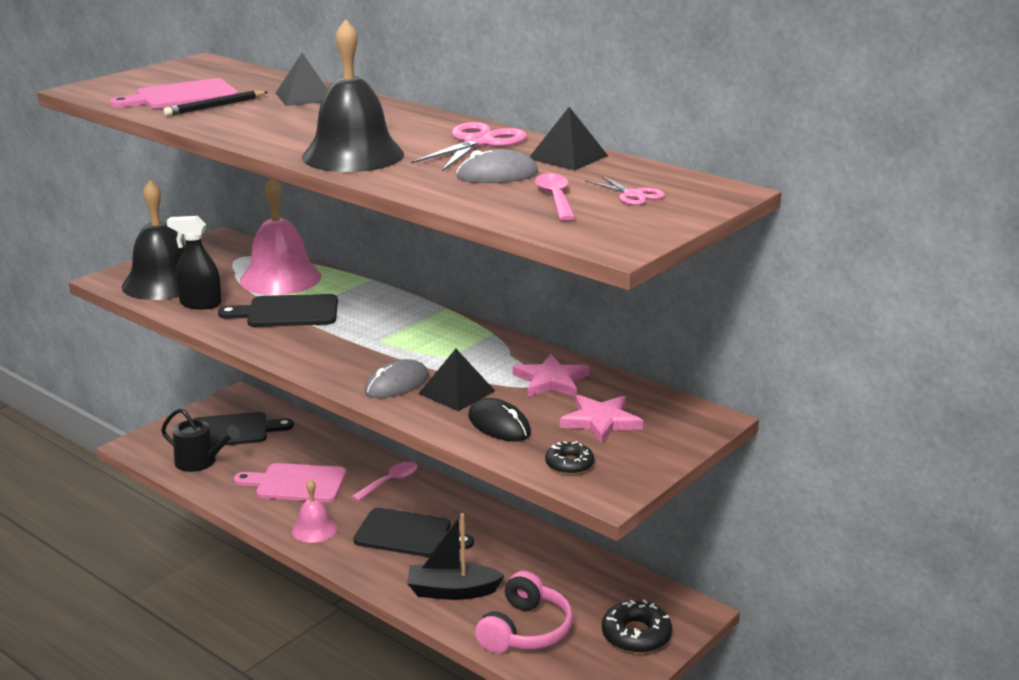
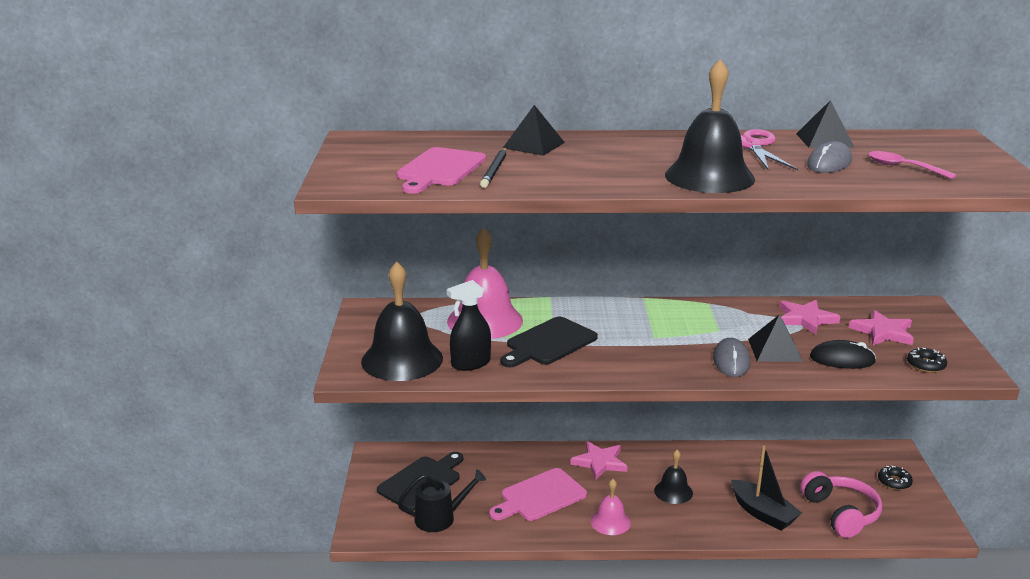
camera: 40 degrees left, 0 degrees up
pink spoon [351,462,418,501] -> pink star [570,441,627,480]
black cutting board [354,508,474,557] -> black bell [654,450,693,504]
black boat [407,513,505,600] -> black boat turned 90 degrees counterclockwise [731,445,802,531]
pink scissors [585,175,665,205] -> none
black donut [602,600,672,654] -> black donut [878,465,913,490], size x0.62

